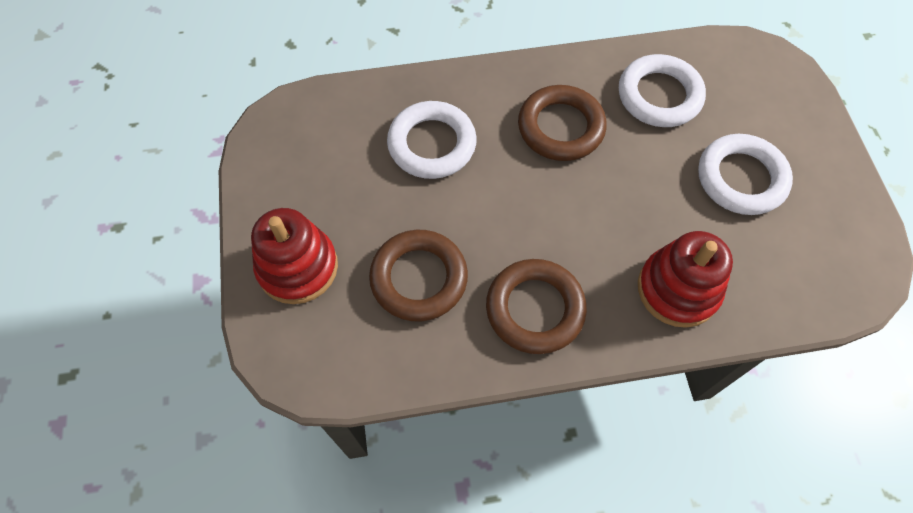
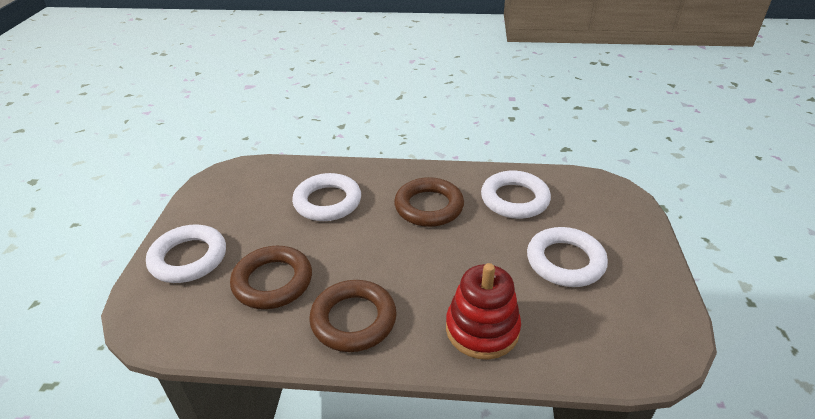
camera: 15 degrees right, 25 degrees down
red stacking toy [251,208,338,304] -> white ring [146,224,226,283]

